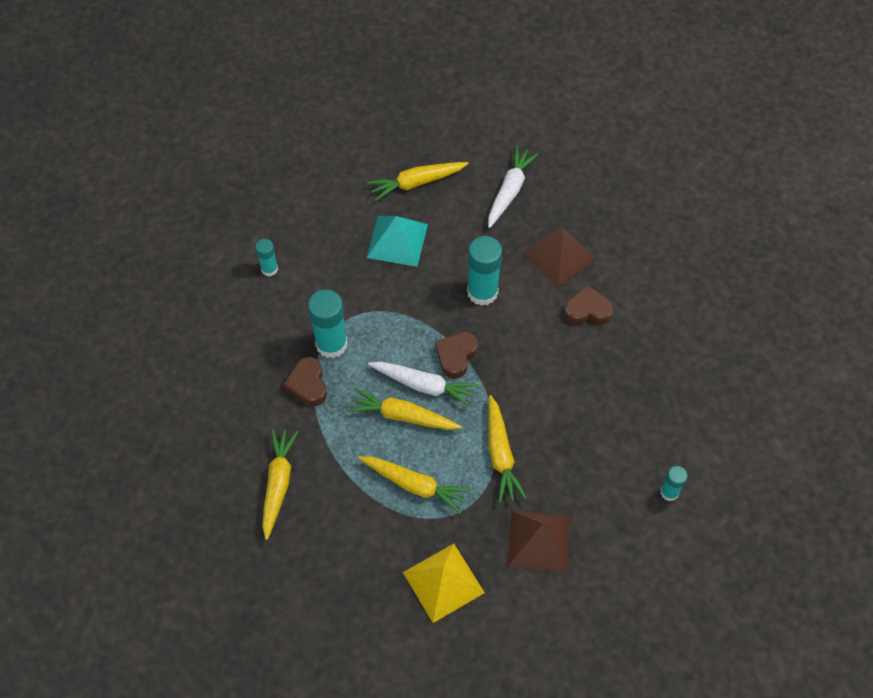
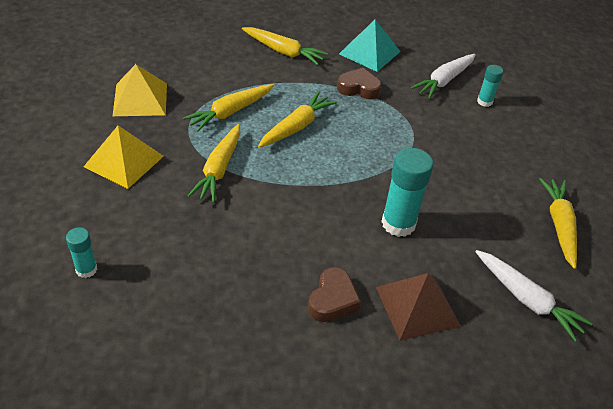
camera: 110 degrees right, 15 degrees down
turquoise glue stick [308,289,348,358] -> none
turquoise pyramid [367,216,428,267] -> turquoise pyramid moved to [339,20,401,72]
white carrot [368,362,479,408] -> white carrot moved to [411,54,476,99]
brown heart [435,332,478,379] -> none
yellow carrot [488,395,527,503] -> yellow carrot turned 90 degrees counterclockwise [188,124,240,203]
brown pyramid [508,511,570,572] -> yellow pyramid [83,126,164,189]

